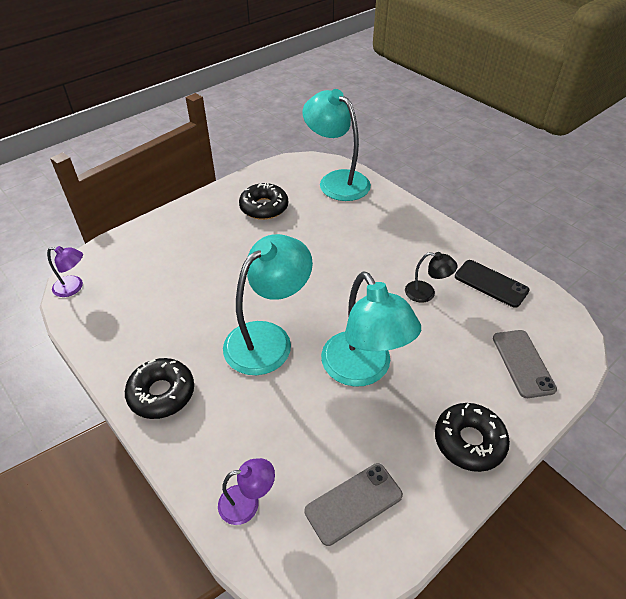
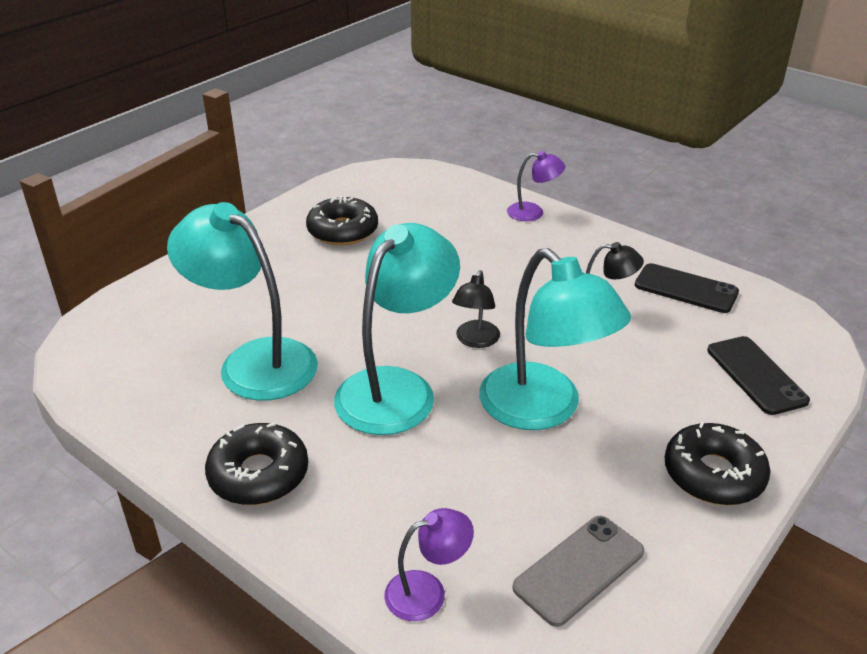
camera: 10 degrees left, 10 degrees down
purple lamp [47,246,83,297] -> purple lamp moved to [507,151,565,221]
turquoise lamp [302,89,371,201] -> turquoise lamp moved to [167,202,318,401]
grey phone [493,330,557,398] -> black phone [707,336,810,415]
none -> black lamp [452,270,500,348]

